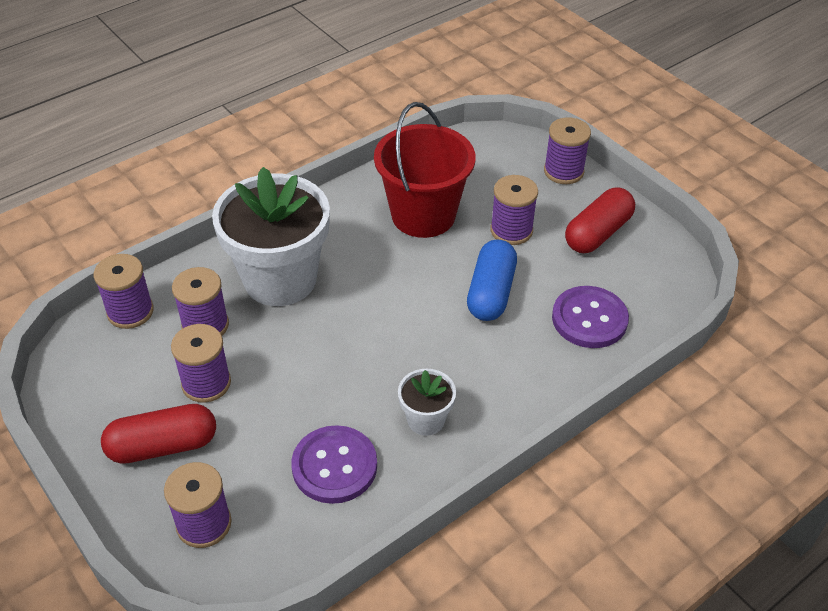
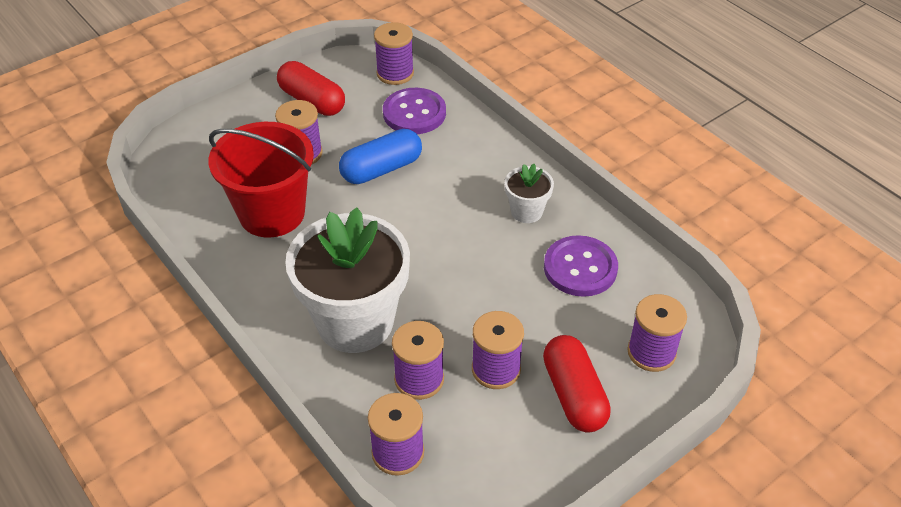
camera: 90 degrees left, 0 degrees up
blue capsule [467,240,517,321] -> blue capsule turned 45 degrees counterclockwise [339,129,422,184]
purple spool [544,117,591,184] -> purple spool moved to [374,22,414,85]

